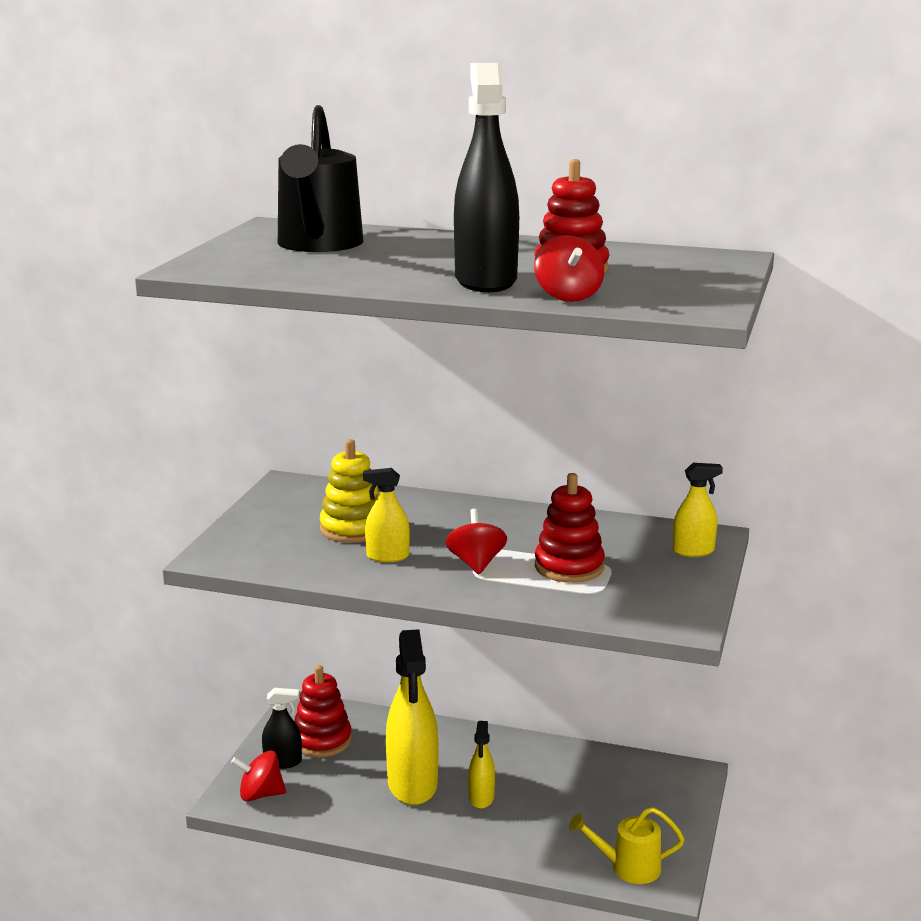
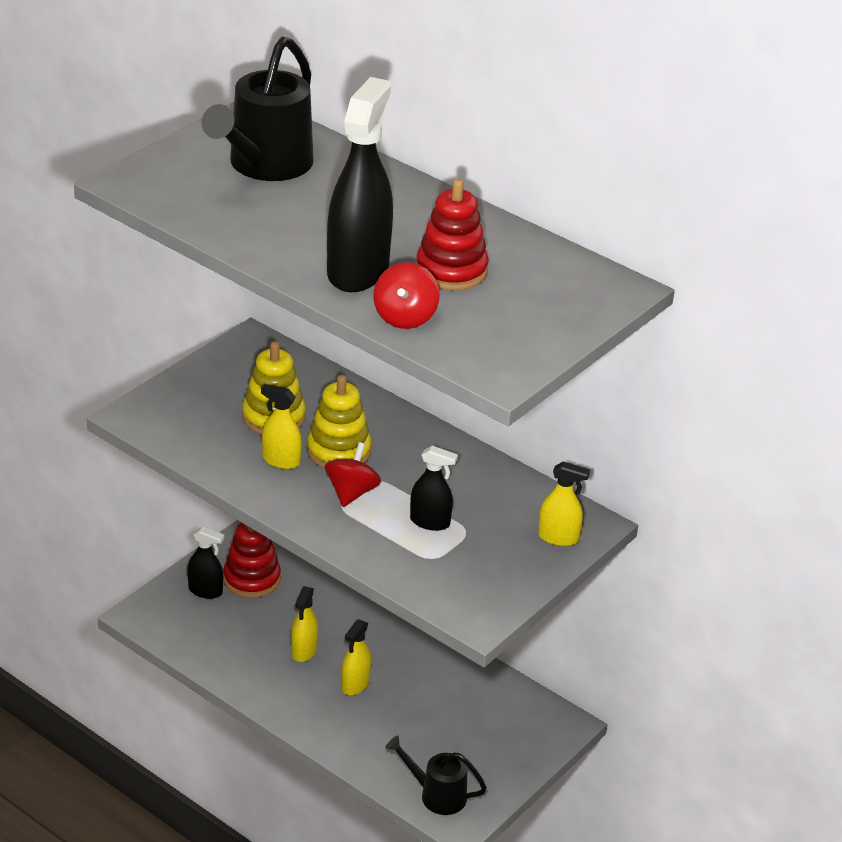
camera: 20 degrees right, 15 degrees up
red spinning top [231,751,286,801] -> none
yellow spray bottle [386,629,438,805] -> yellow spray bottle [291,586,318,662], size x0.50
red stacking toy [535,473,605,583] -> black spray bottle [410,446,458,531]
yellow watering can [569,807,685,884] -> black watering can [385,735,487,815]
none -> yellow stacking toy [307,375,372,468]

